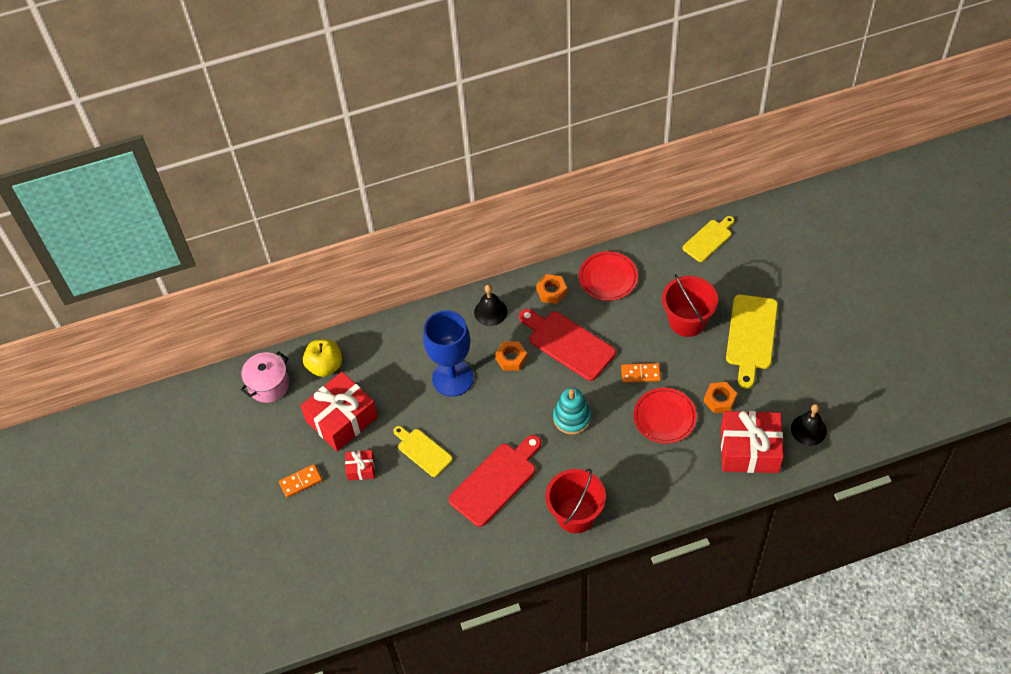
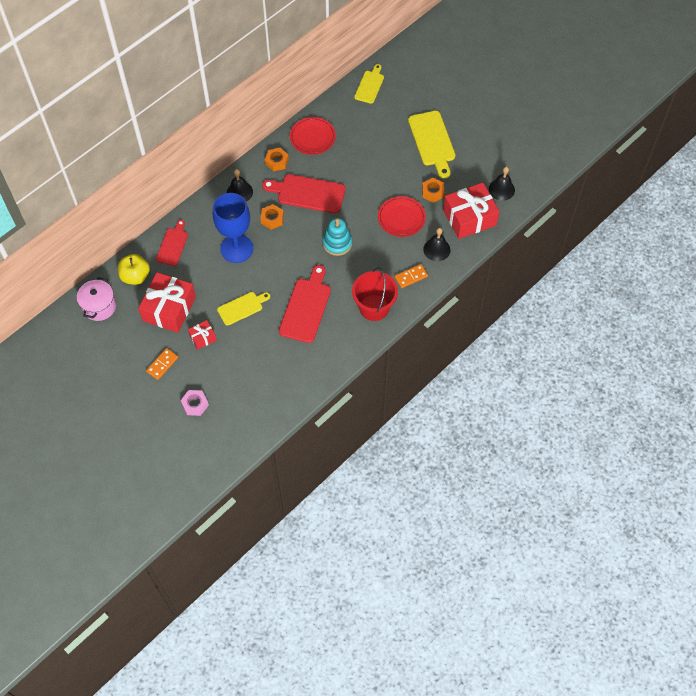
camera: 30 degrees left, 5 degrees up
yellow cutting board [393,426,453,477] -> yellow cutting board turned 135 degrees clockwise [217,292,270,326]
orange domino [621,363,661,382] -> orange domino moved to [395,264,428,288]
red bucket [662,274,718,337] -> none
none -> red cutting board [156,220,188,266]
none -> pink nut [181,390,209,416]
none -> black bell [423,228,450,261]

